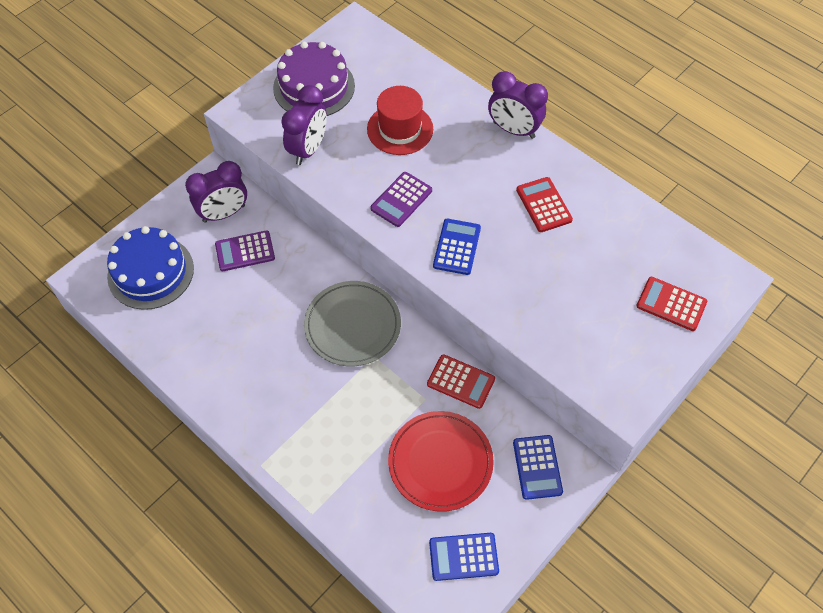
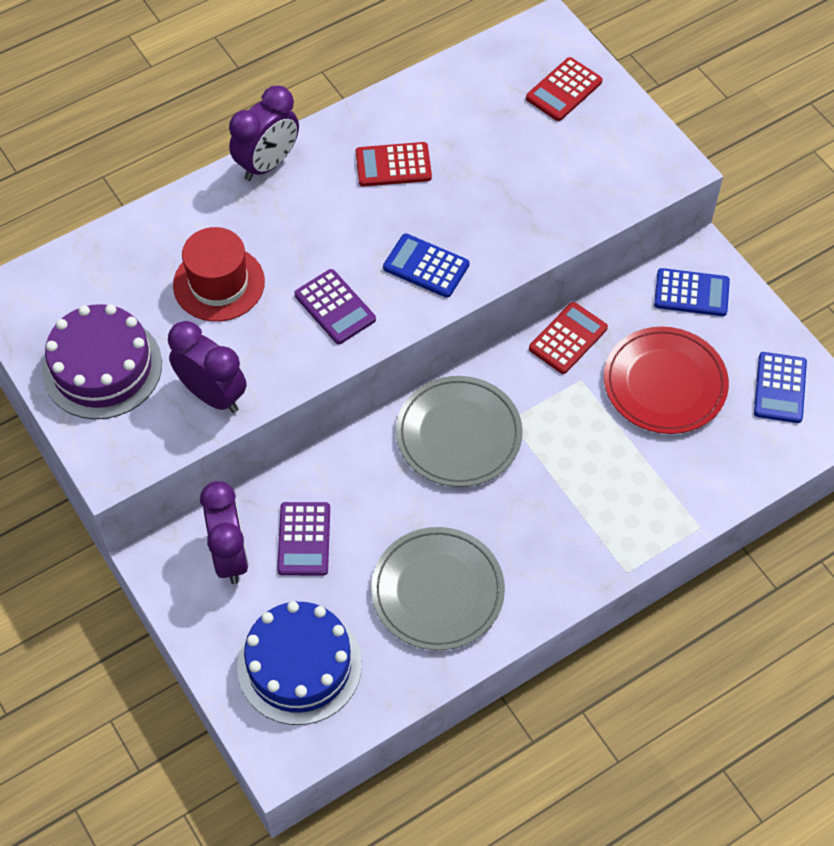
camera: 75 degrees left, 0 degrees up
none -> grey plate [371,527,505,650]

